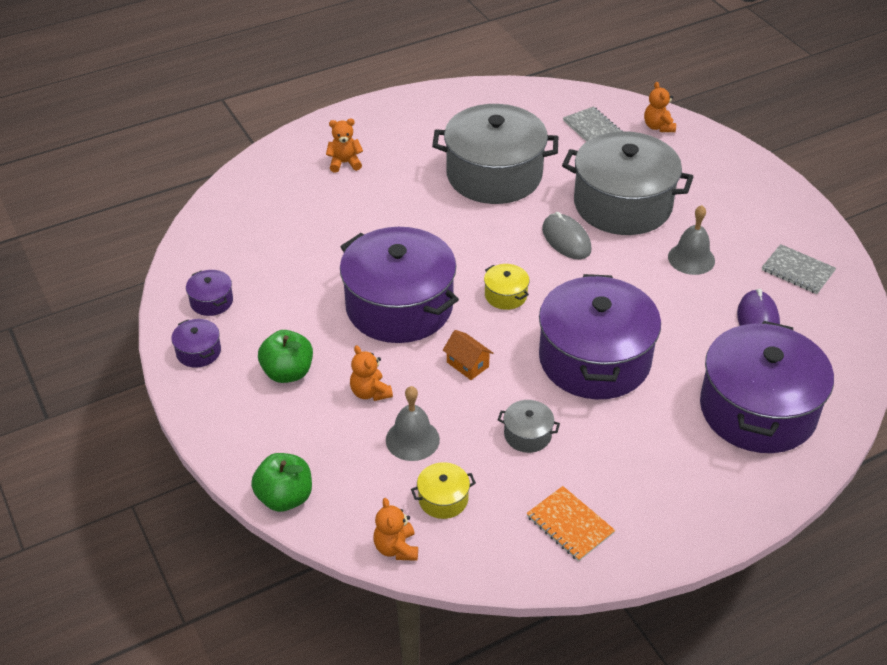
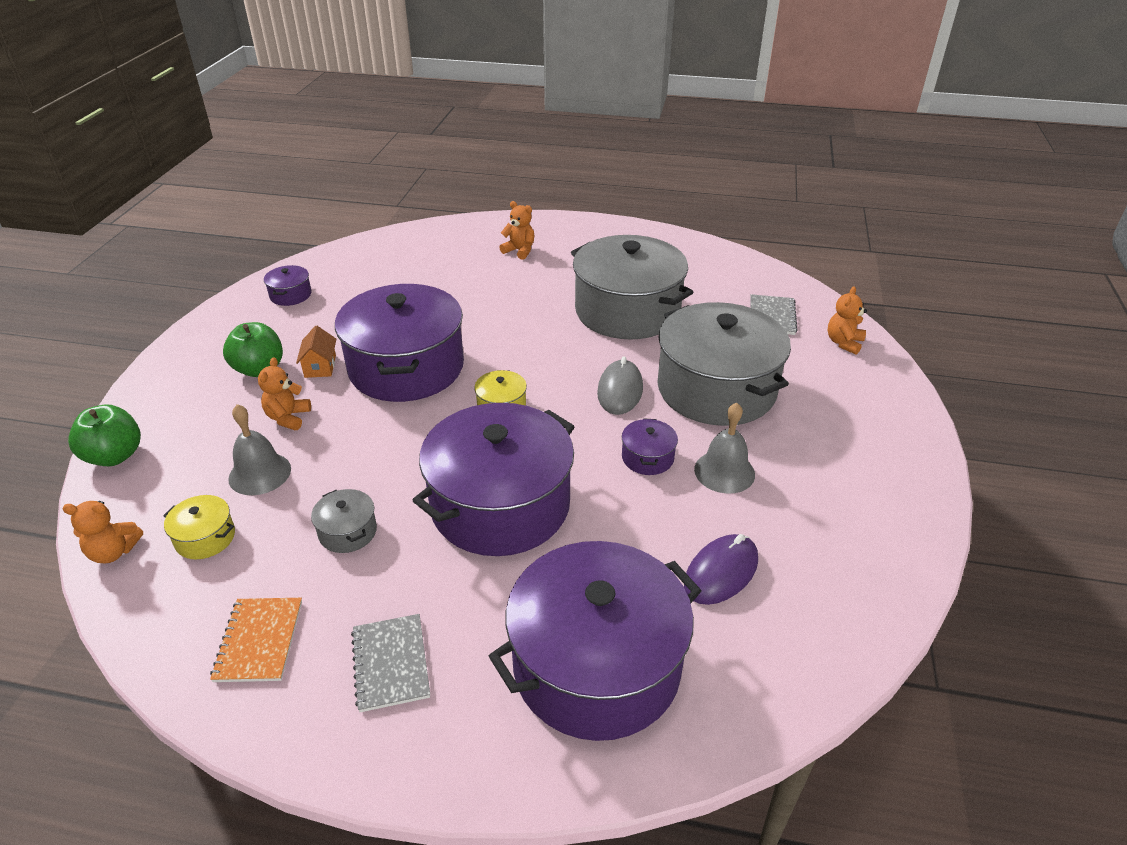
camera: 40 degrees right, 5 degrees down
purple pot [171,319,221,368] -> purple pot moved to [622,418,678,475]
orange teddy bear [373,498,418,561] -> orange teddy bear turned 120 degrees counterclockwise [62,501,143,563]
orange house [443,330,493,380] -> orange house moved to [296,326,336,378]
grey notebook [762,244,836,294] -> grey notebook moved to [351,614,430,712]

